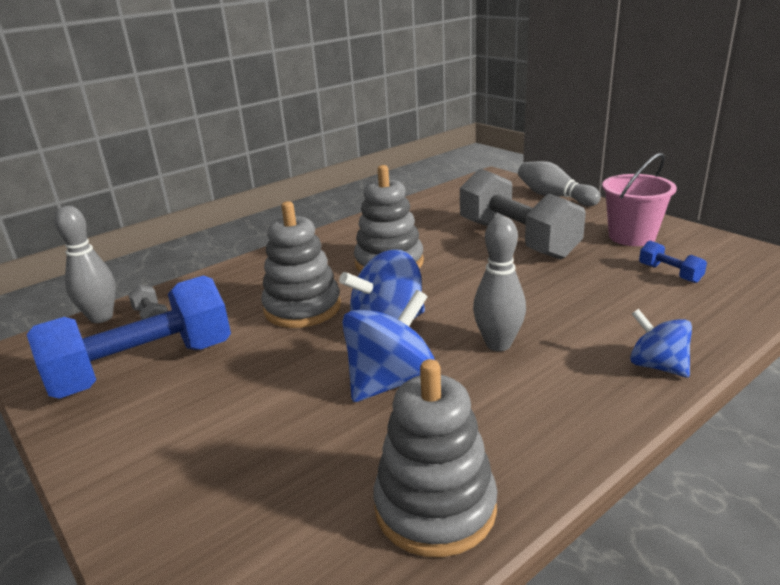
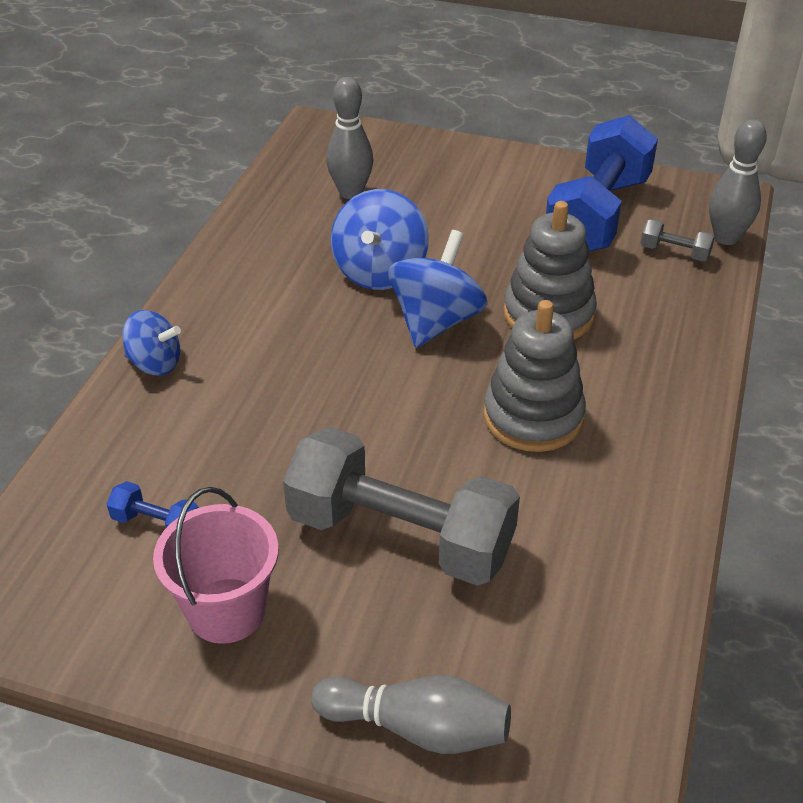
camera: 145 degrees right, 15 degrees up
grey stacking toy [373,359,497,557] -> none
grey bowling pin [473,216,526,351] -> grey bowling pin moved to [326,77,374,199]

